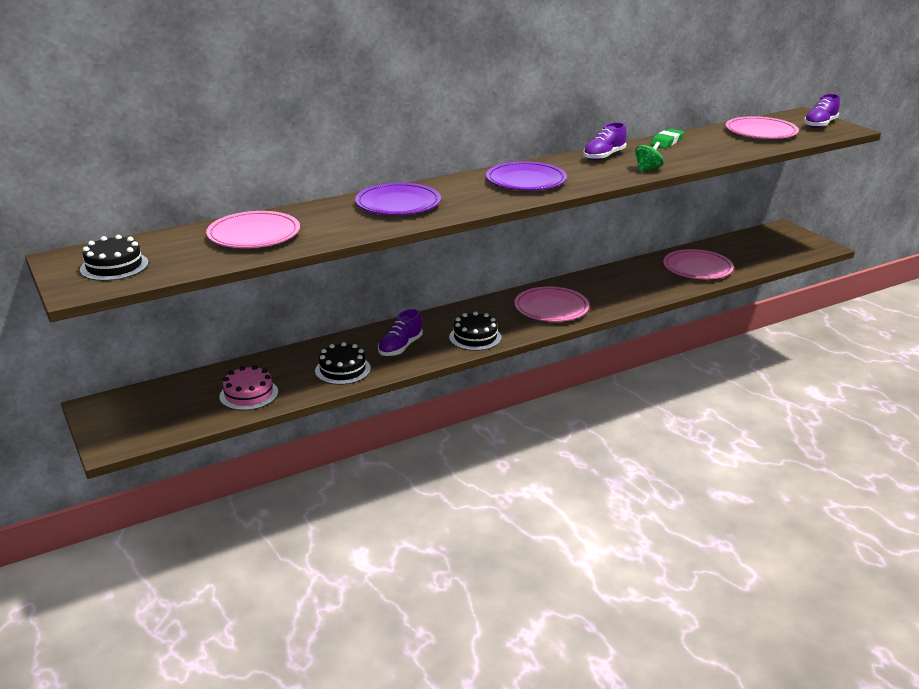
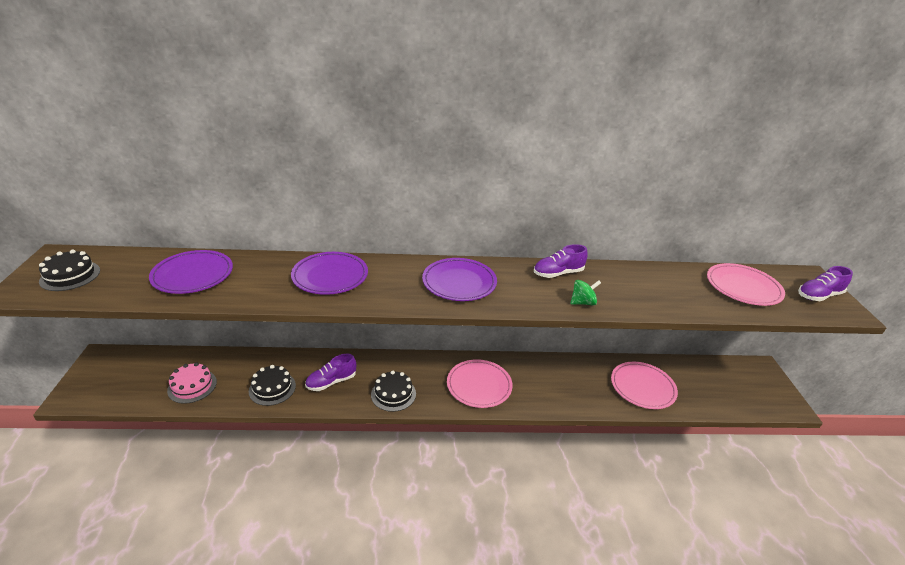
camera: 25 degrees right, 5 degrees up
pink plate [206,211,300,248] -> purple plate [149,250,233,294]
green eraser [650,129,684,148] -> none

